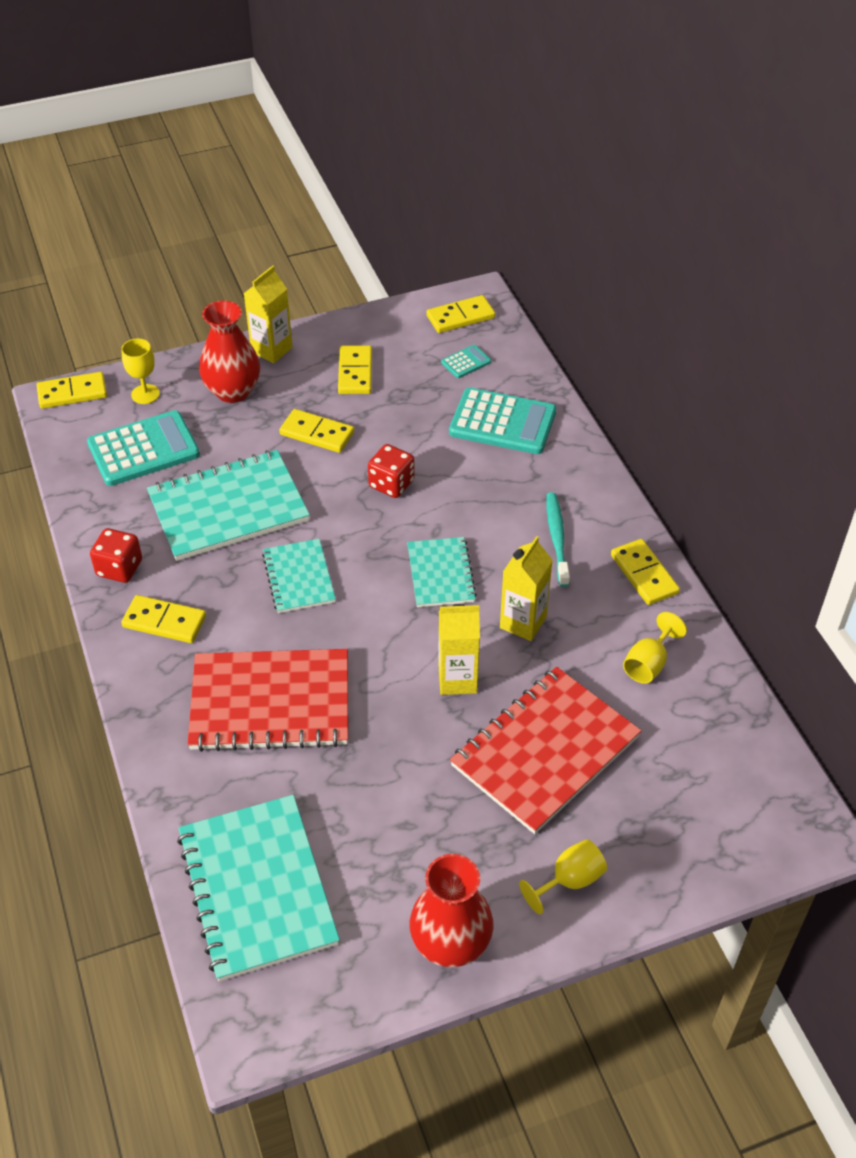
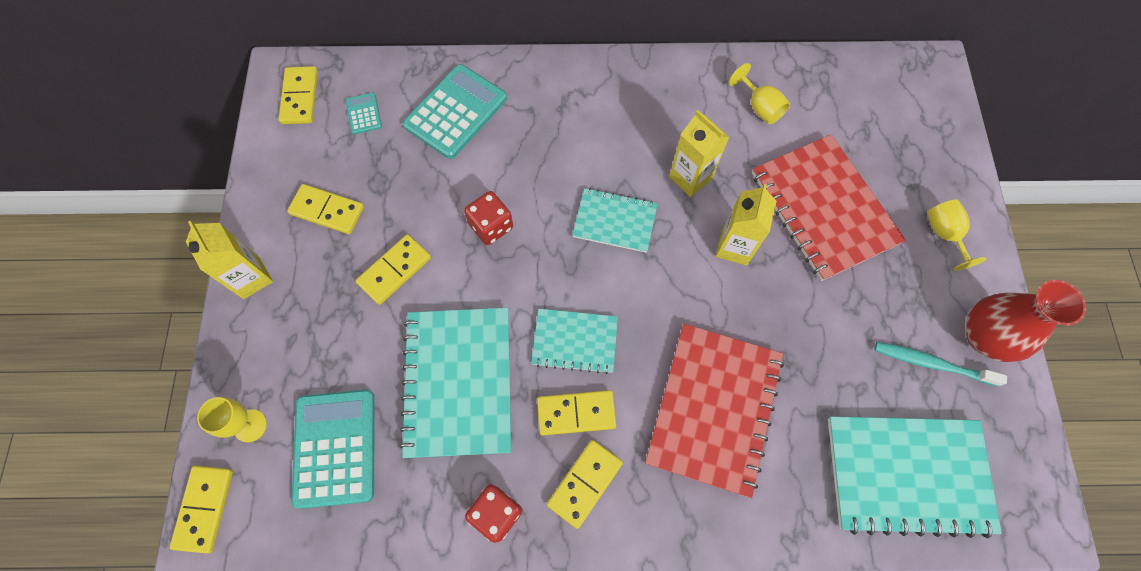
camera: 70 degrees left, 20 degrees up
red vase [199,300,260,403] -> none
turquoise toothbrush [547,492,570,587] -> turquoise toothbrush moved to [874,342,1007,387]
yellow domino [611,539,680,605] -> yellow domino moved to [537,390,616,436]

